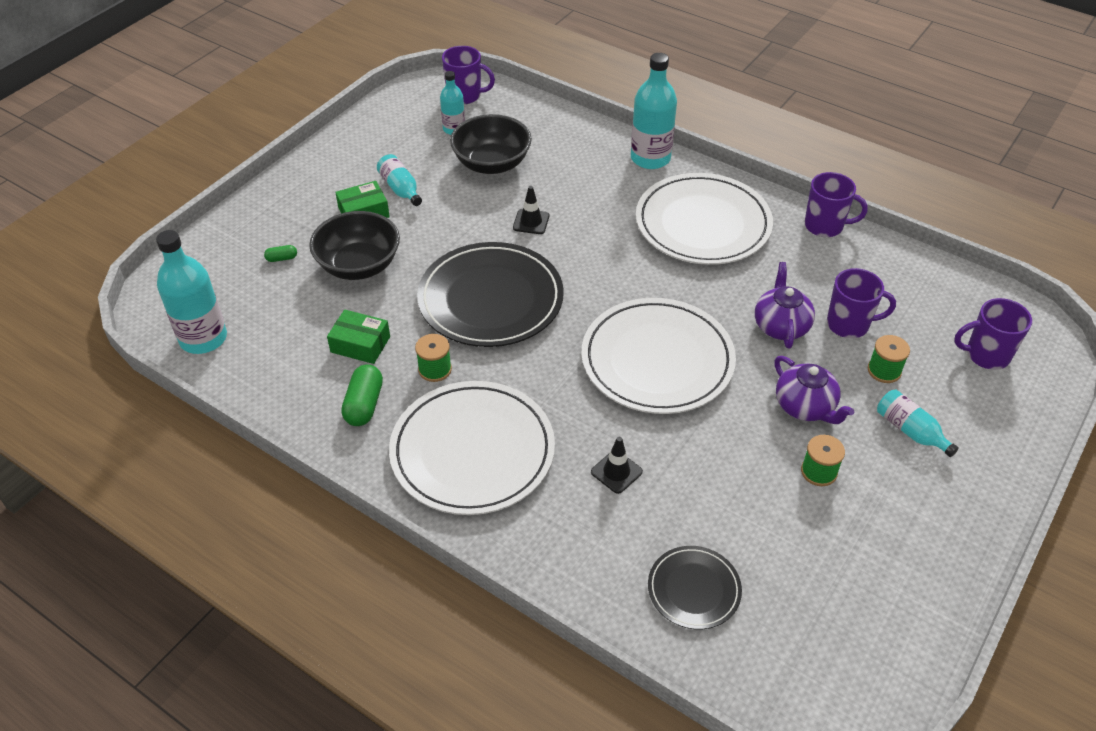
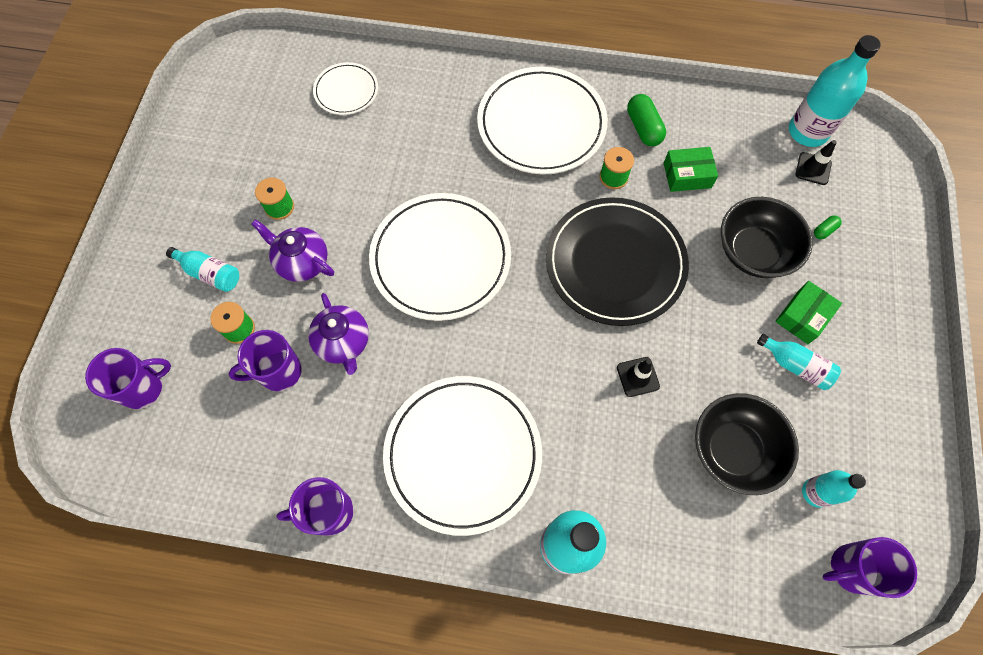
camera: 155 degrees right, 20 degrees up
black traffic cone [591,437,643,494] -> black traffic cone moved to [796,140,837,185]
black plate [648,546,742,629] -> white plate [313,62,378,115]

